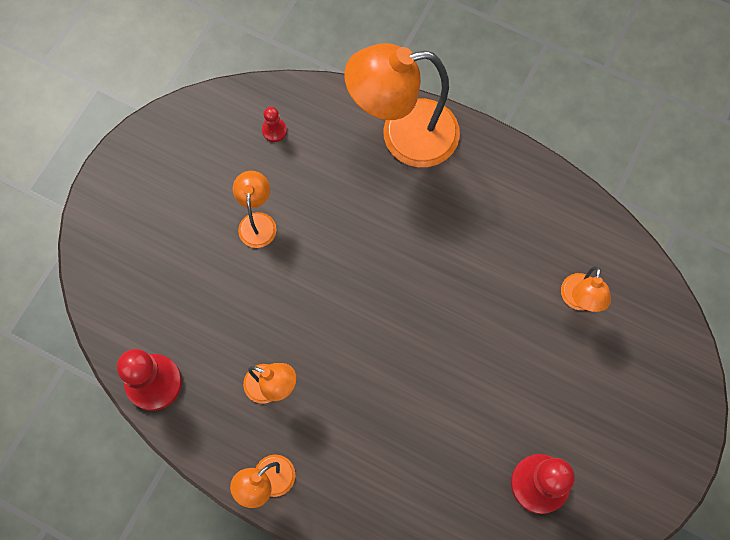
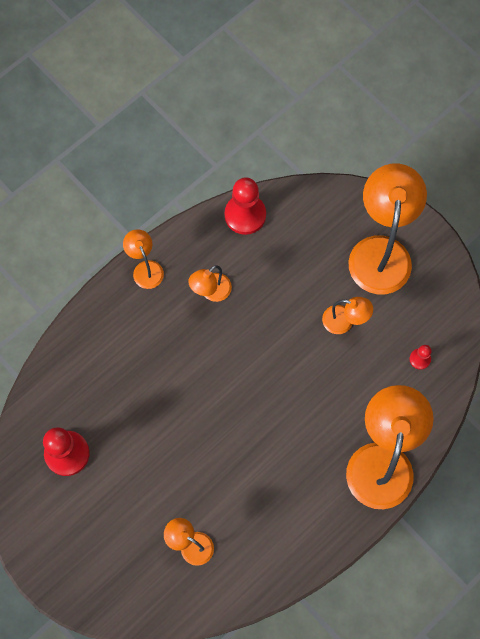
camera: 110 degrees right, 0 degrees up
none -> orange lamp [348,163,427,294]

